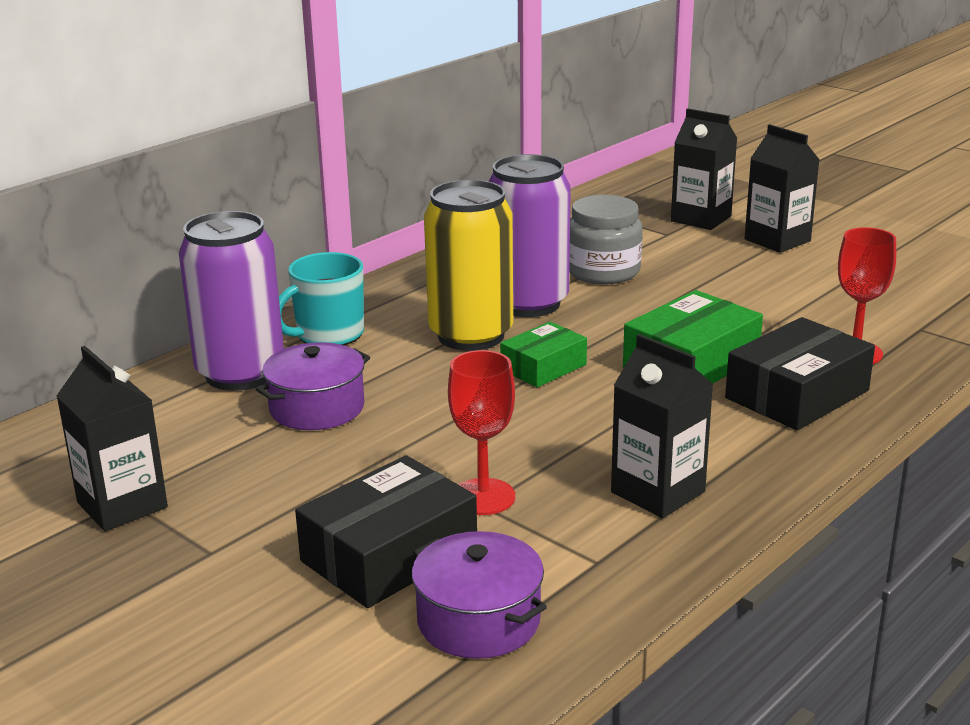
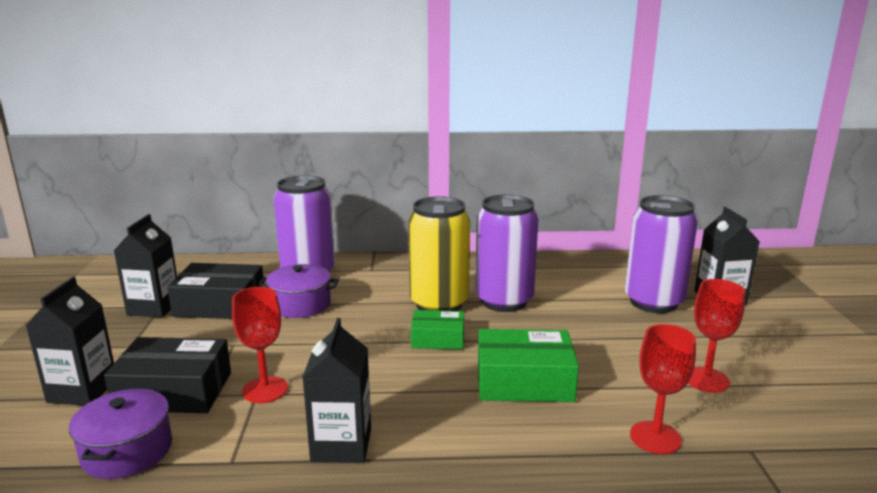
camera: 45 degrees right, 5 degrees down
turquoise mug [279,252,364,345] -> none
grey jar [569,195,642,284] -> none
black box [725,317,875,430] -> black box moved to [167,263,264,319]
black carton [745,124,819,253] -> black carton moved to [26,277,114,406]
none -> purple can [625,195,698,313]
none -> red goblet [688,279,745,393]

